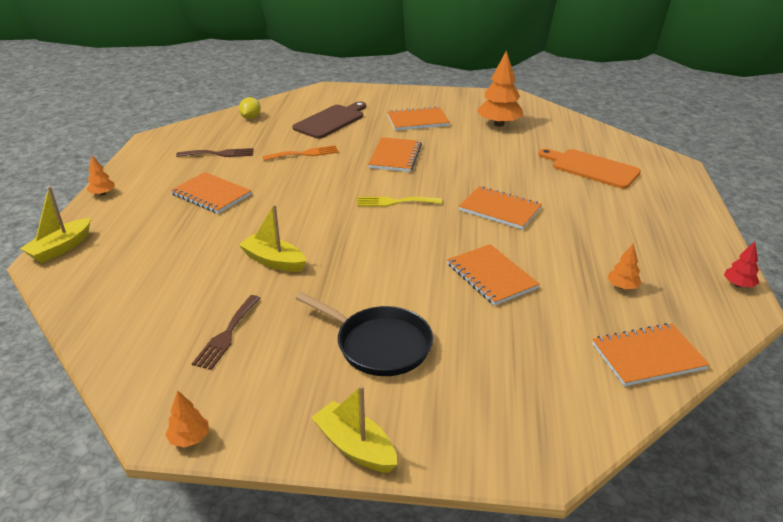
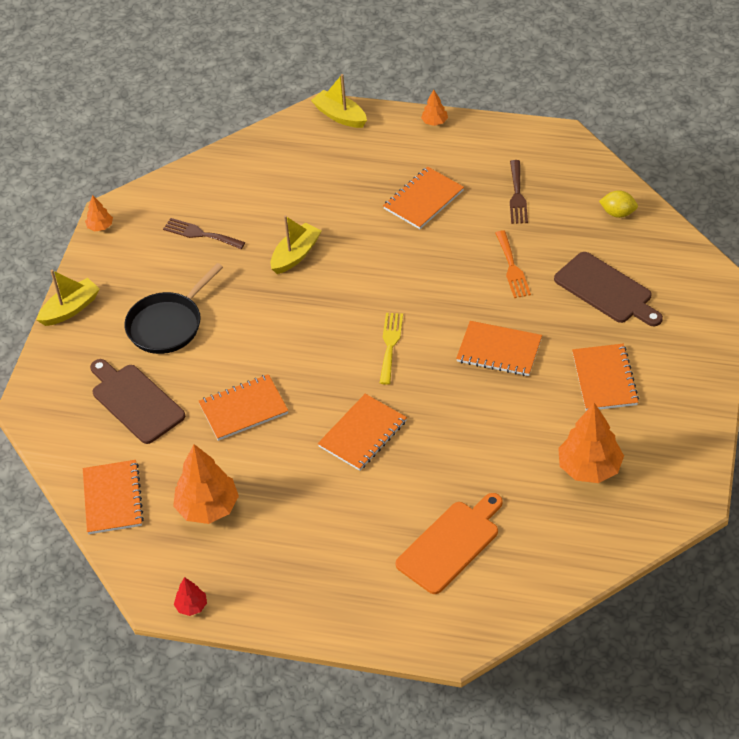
camera: 100 degrees right, 15 degrees up
orange tree [607,243,642,289] -> orange tree [173,444,239,524], size x2.04
none -> brown cutting board [90,359,185,444]

